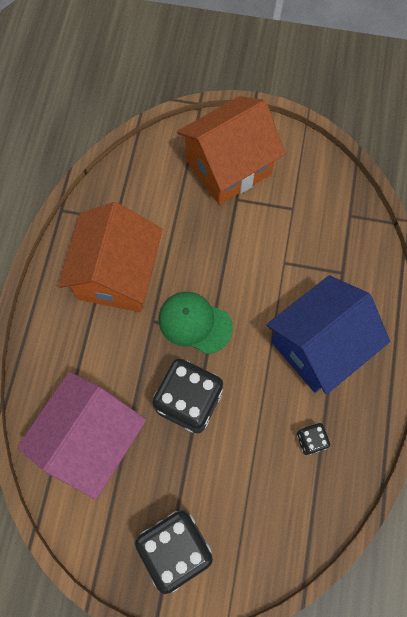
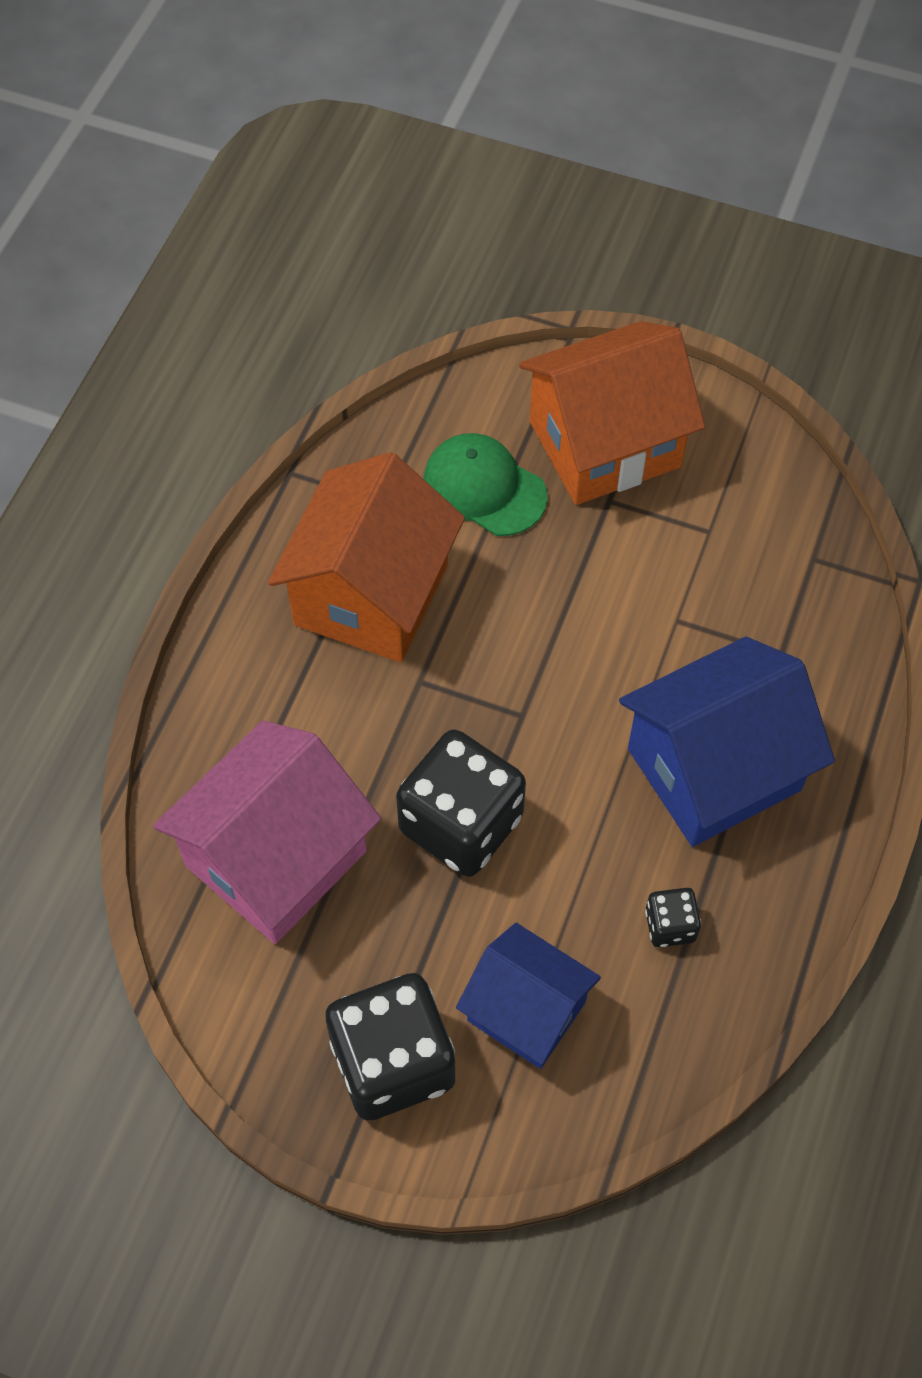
camera: 10 degrees right, 10 degrees down
green cap [159,292,233,354] -> green cap moved to [424,433,548,536]
none -> blue house [456,923,601,1069]

